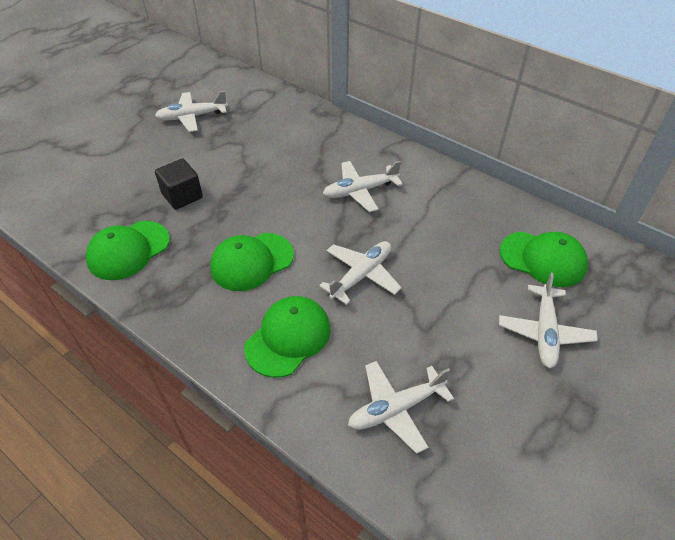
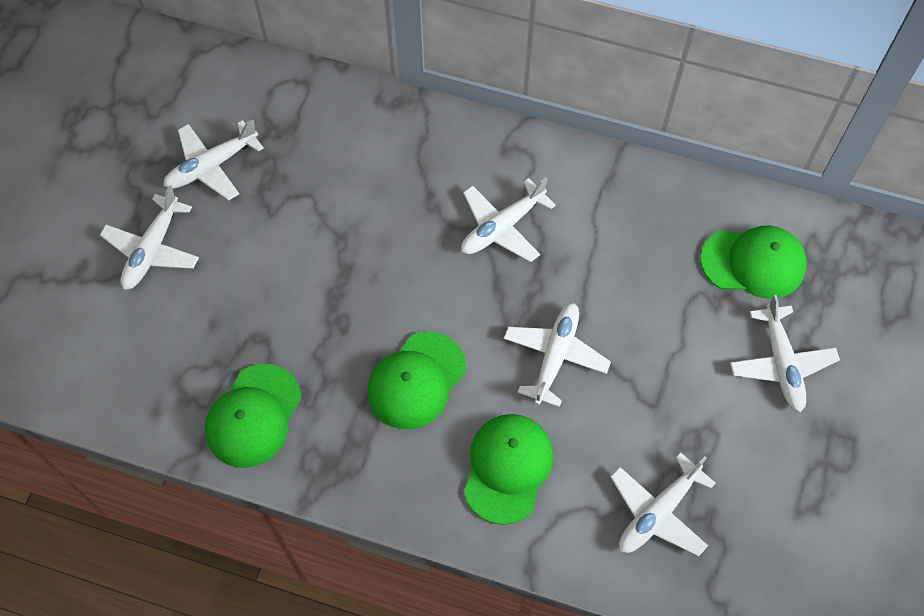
camera: 20 degrees left, 15 degrees up
black cube [155,158,203,210] -> none
none -> white plane [100,185,199,290]

